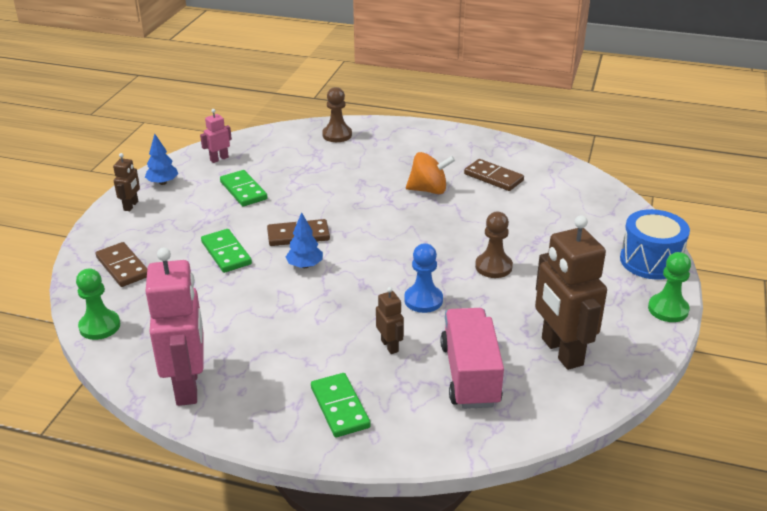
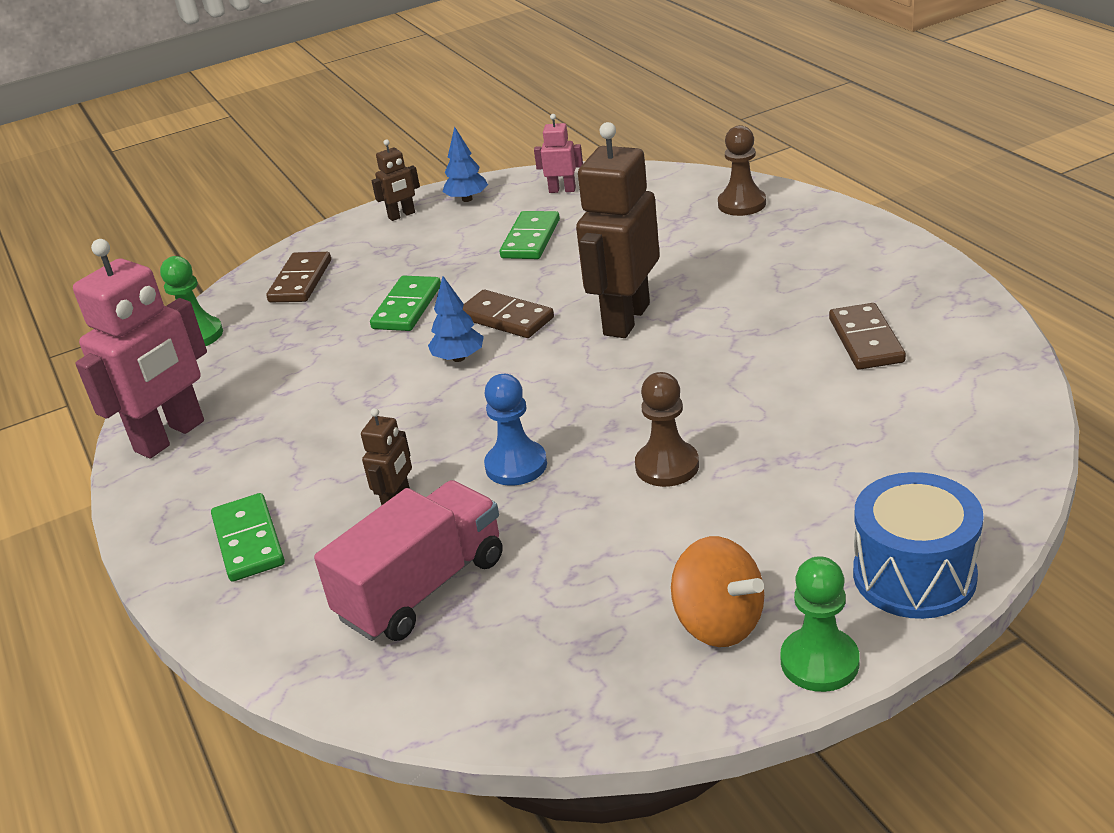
camera: 50 degrees right, 0 degrees up
green domino [311,373,371,437] -> green domino turned 45 degrees counterclockwise [211,493,285,582]
orange spinning top [406,152,455,194] -> orange spinning top moved to [671,536,764,647]
brown robot [535,215,607,370] -> brown robot moved to [576,122,660,338]

